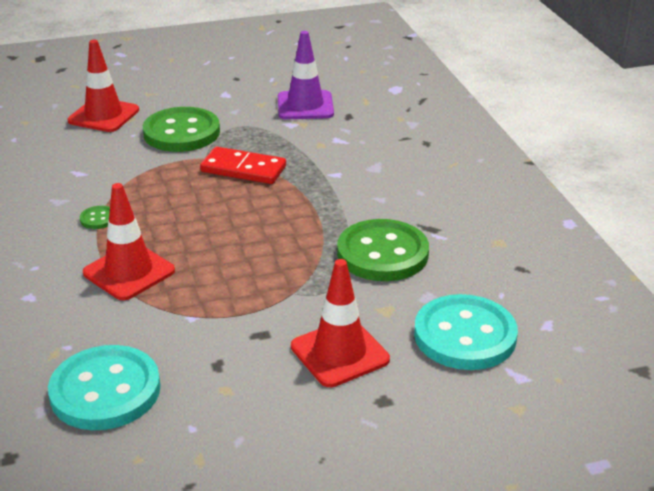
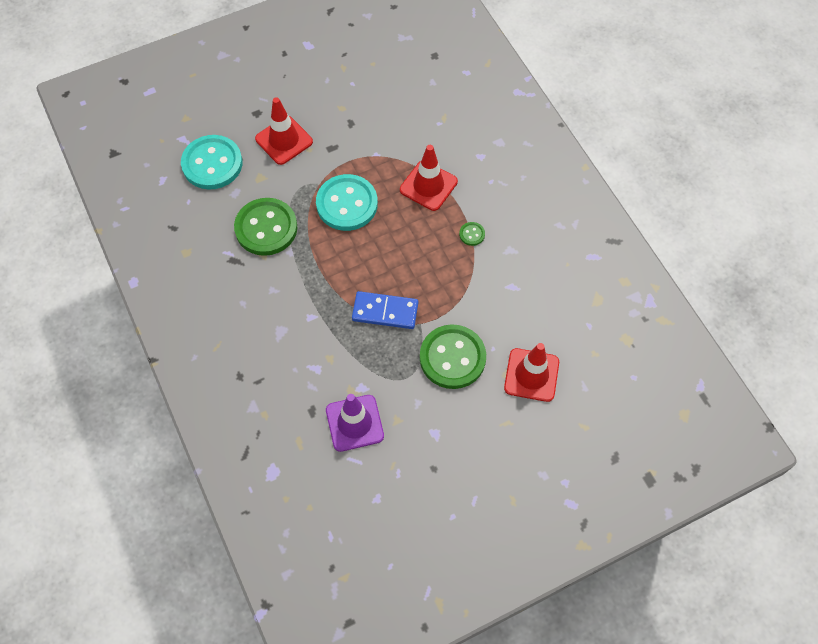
camera: 170 degrees right, 30 degrees up
turquoise button [48,345,161,430] -> turquoise button moved to [316,174,378,231]
red domino [200,147,286,184] -> blue domino [352,291,418,329]

